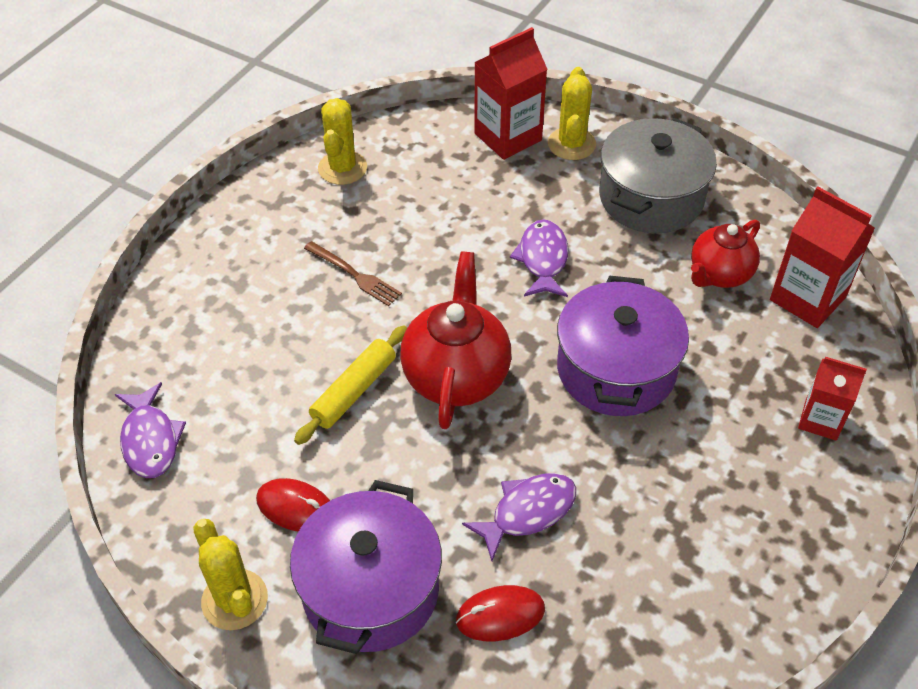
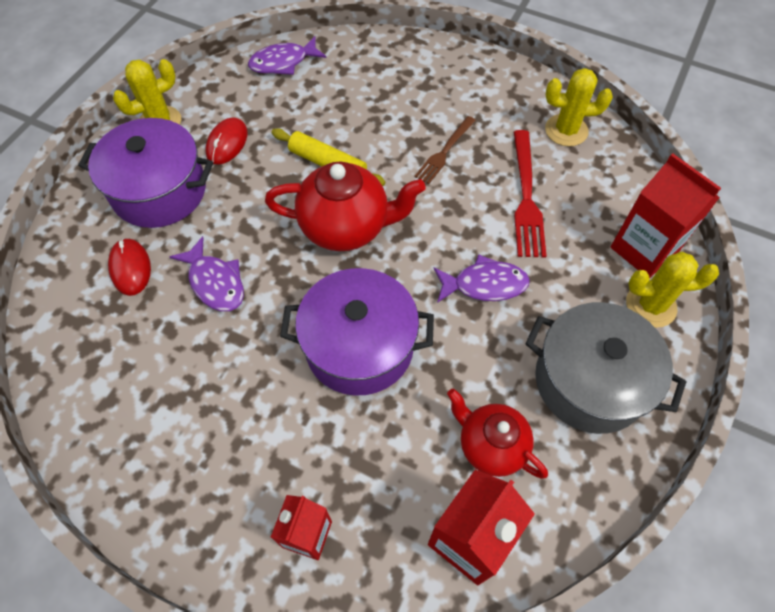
camera: 85 degrees right, 10 degrees up
none -> red fork [514,130,547,258]

